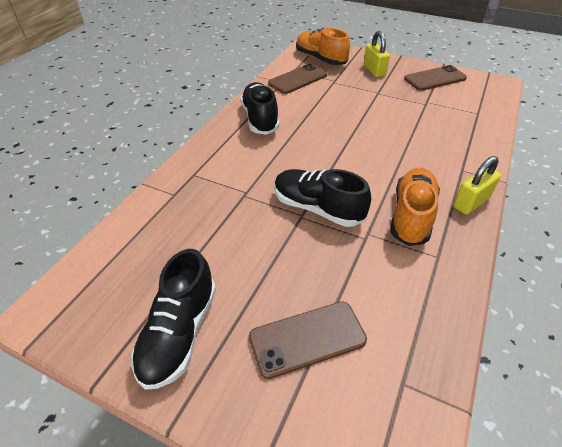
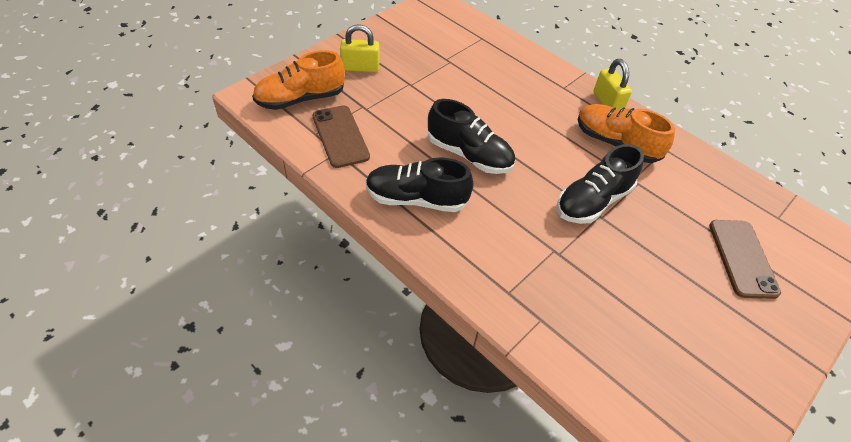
camera: 75 degrees left, 5 degrees up
black shoe [131,249,216,390] -> black shoe moved to [428,99,515,174]
brown phone [404,65,467,91] -> none

